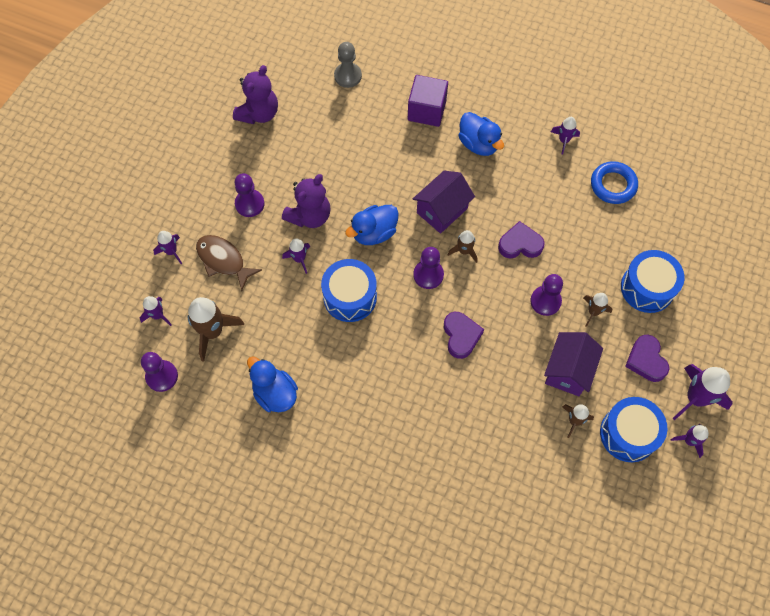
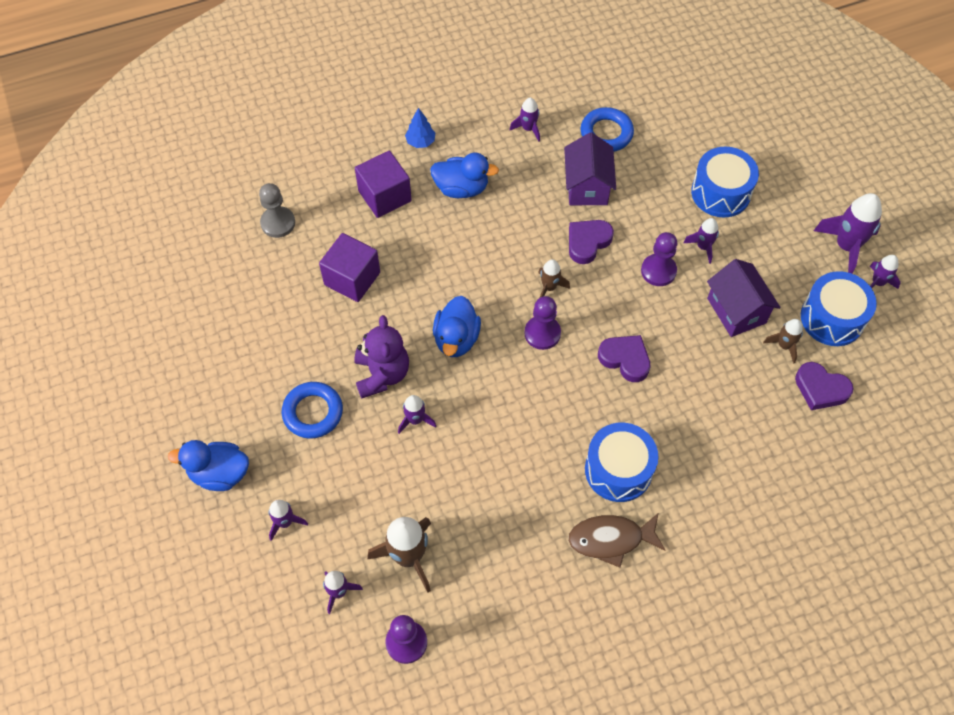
camera: 45 degrees left, 5 degrees down
brown fish [196,235,262,291] -> brown fish moved to [568,513,666,568]
purple teddy bear [233,65,278,124] -> none
purple pawn [235,173,264,217] -> blue ring [282,382,343,439]
blue duck [247,356,298,412] -> blue duck moved to [168,440,249,491]
blue drum [321,259,377,322] -> blue drum moved to [585,423,659,502]
purple house [413,171,475,234] -> purple house moved to [564,132,616,205]
brown rocket [583,293,612,327] -> purple rocket [683,218,719,264]
purple heart [625,335,669,382] -> purple heart moved to [795,362,854,410]
none -> purple cube [319,233,380,302]
none -> blue tree [405,108,435,148]

